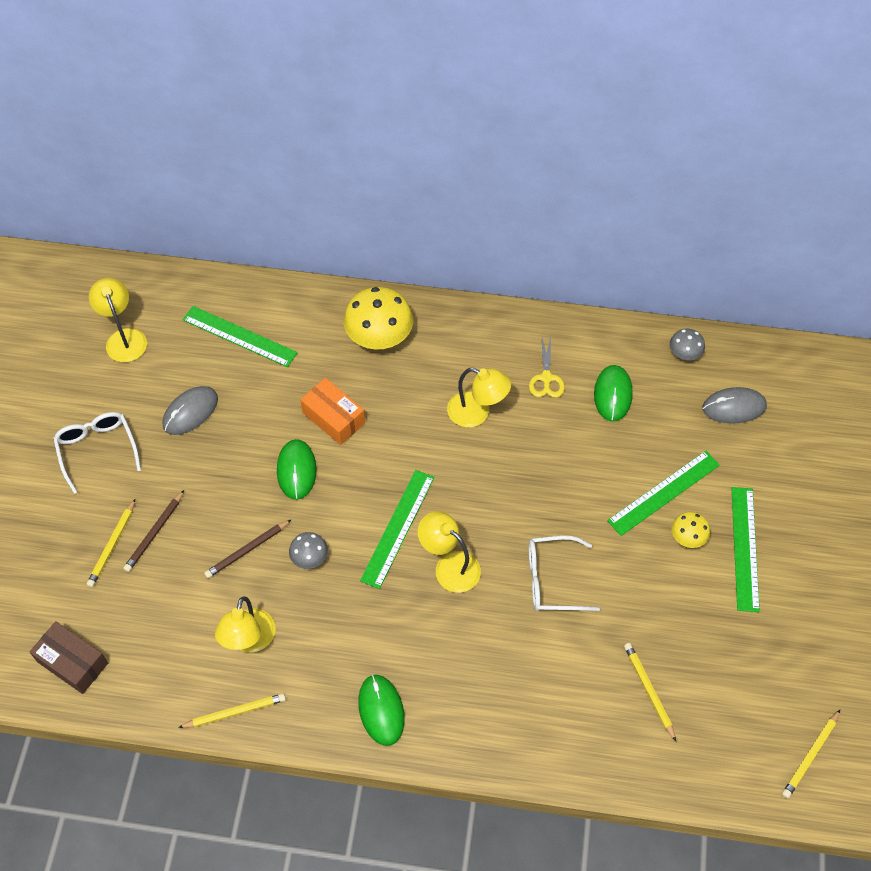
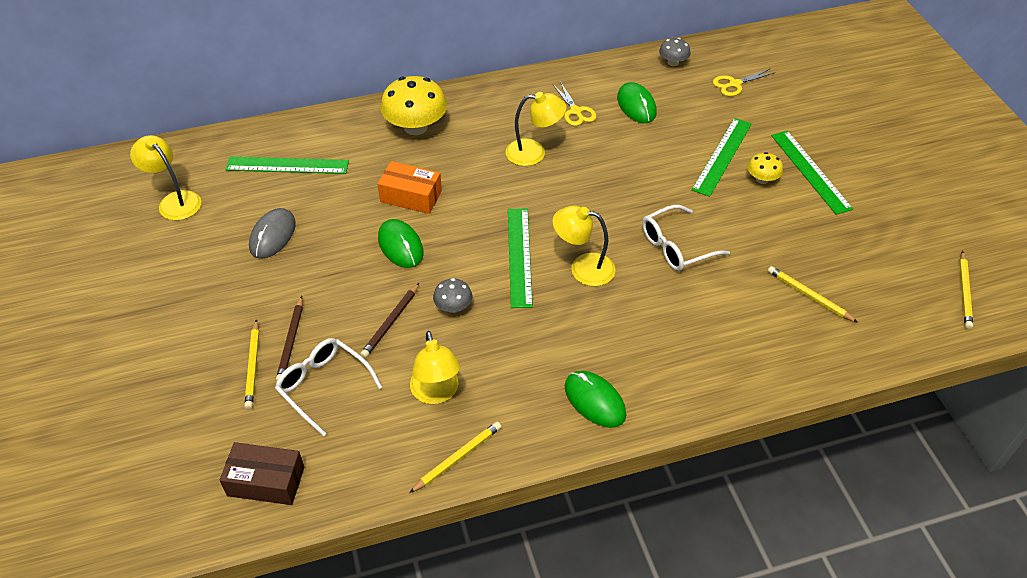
camera: 25 degrees left, 10 degrees down
white glasses [53,412,141,494] -> white glasses moved to [275,338,382,436]
grey mouse [703,387,767,424] -> yellow scissors [713,68,776,96]

